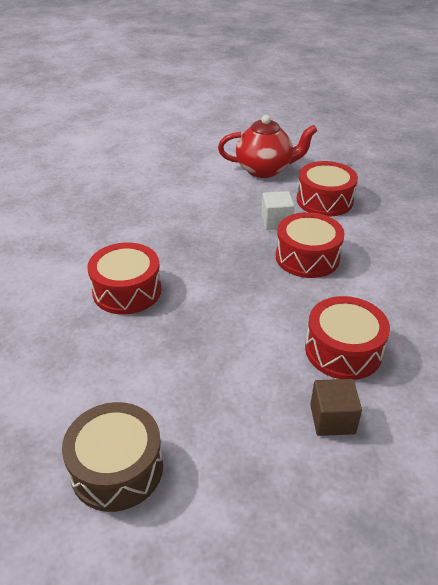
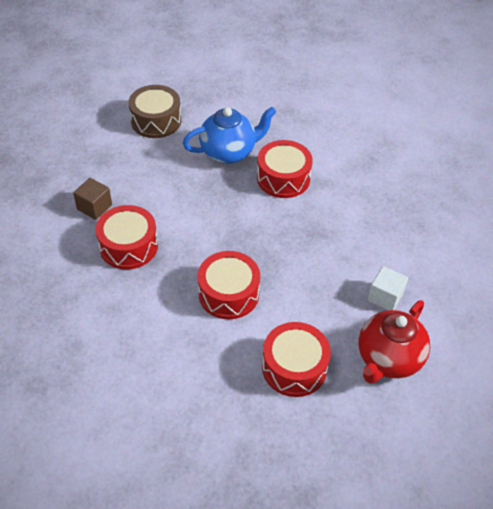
camera: 125 degrees right, 10 degrees up
white cube [261,191,295,230] -> white cube moved to [368,266,408,310]
none -> blue teapot [183,107,276,164]

